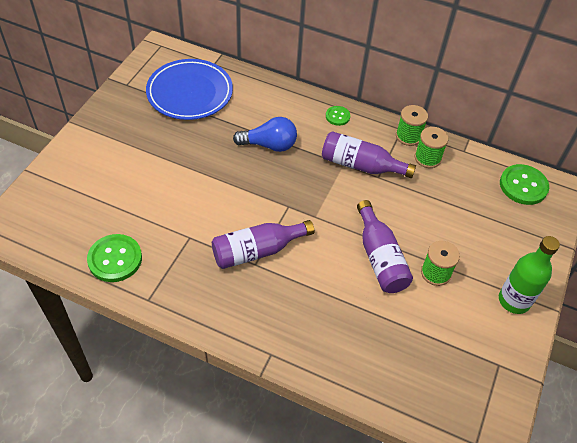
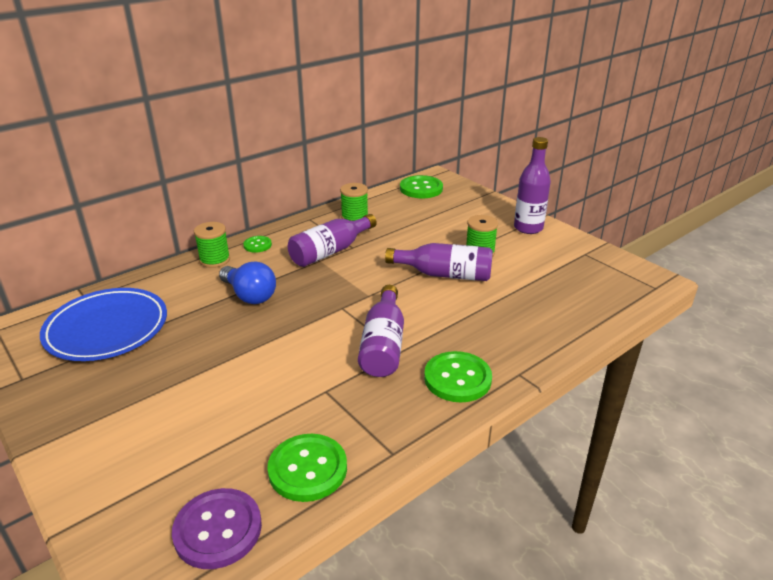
camera: 60 degrees left, 20 degrees down
blue light bulb [233,117,297,152] -> blue light bulb turned 105 degrees clockwise [219,261,276,304]
green spool [396,105,428,146] -> green spool moved to [194,222,230,268]
green bottle [499,236,560,314] -> purple bottle [514,137,551,234]
none -> purple button [172,488,262,569]
none -> green button [424,351,492,402]

